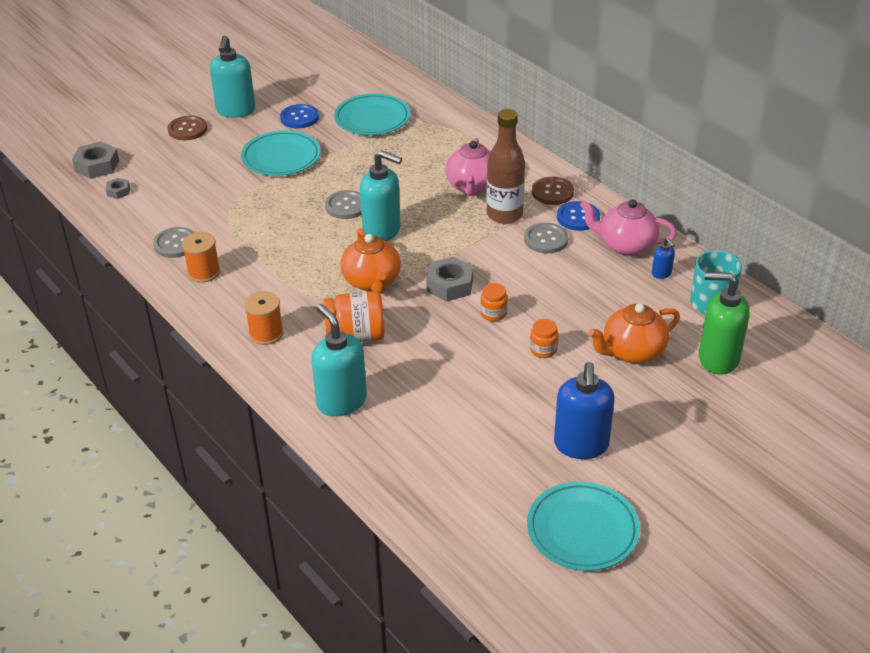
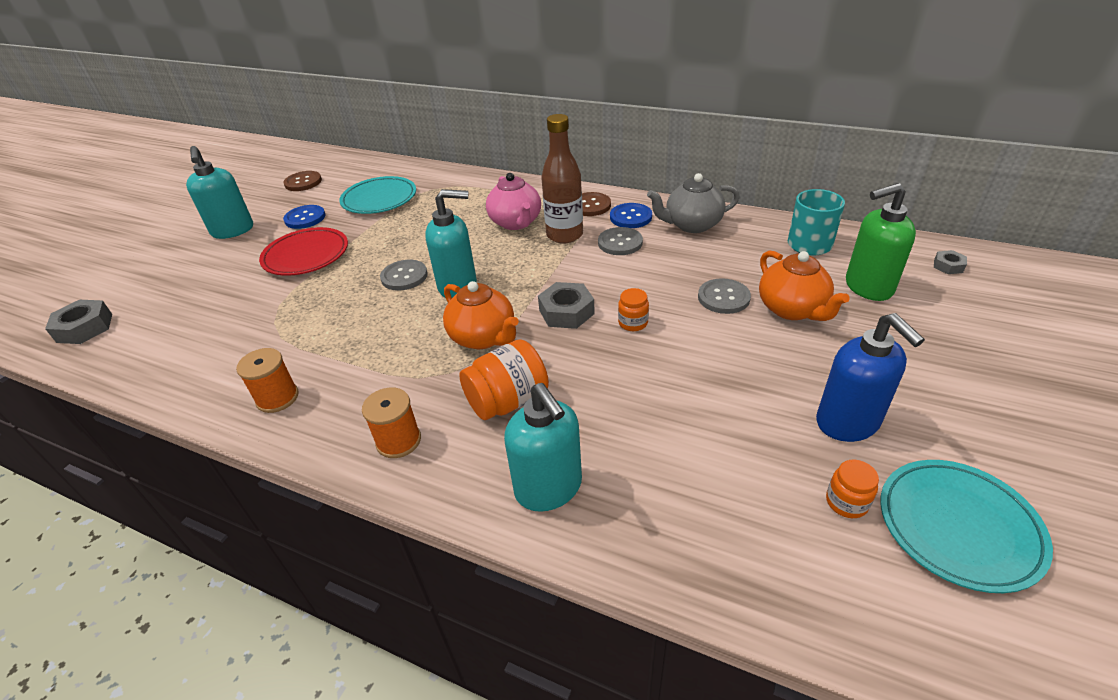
camera: 25 degrees left, 0 degrees up
grey nut [106,178,130,199] -> grey nut moved to [934,250,967,274]
grey button [153,227,195,258] -> grey button moved to [698,278,751,314]
brown button [168,116,207,140] -> brown button moved to [283,171,322,191]
turquoise plate [241,130,321,176] -> red plate [259,227,348,276]
turquoise soap dispenser [311,304,367,417] -> turquoise soap dispenser turned 150 degrees counterclockwise [504,383,582,512]
orange jar [530,319,558,358] -> orange jar moved to [826,460,879,518]
pink teapot [580,199,677,256] -> grey teapot [647,173,740,233]
orange teapot [588,303,680,364] -> orange teapot turned 60 degrees counterclockwise [759,251,850,321]
blue soap dispenser [652,238,675,279] -> none

